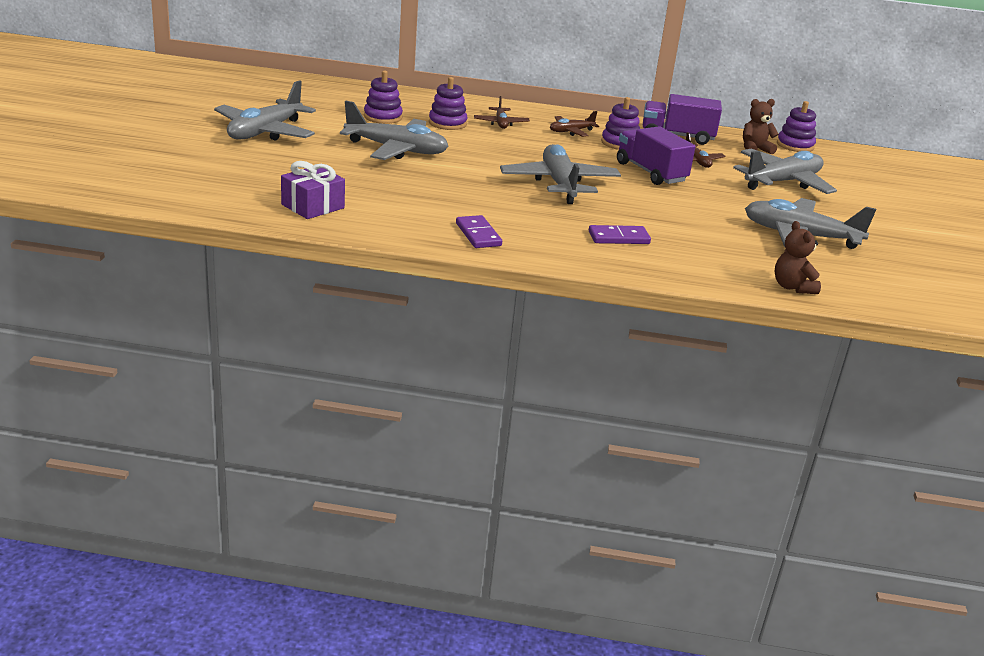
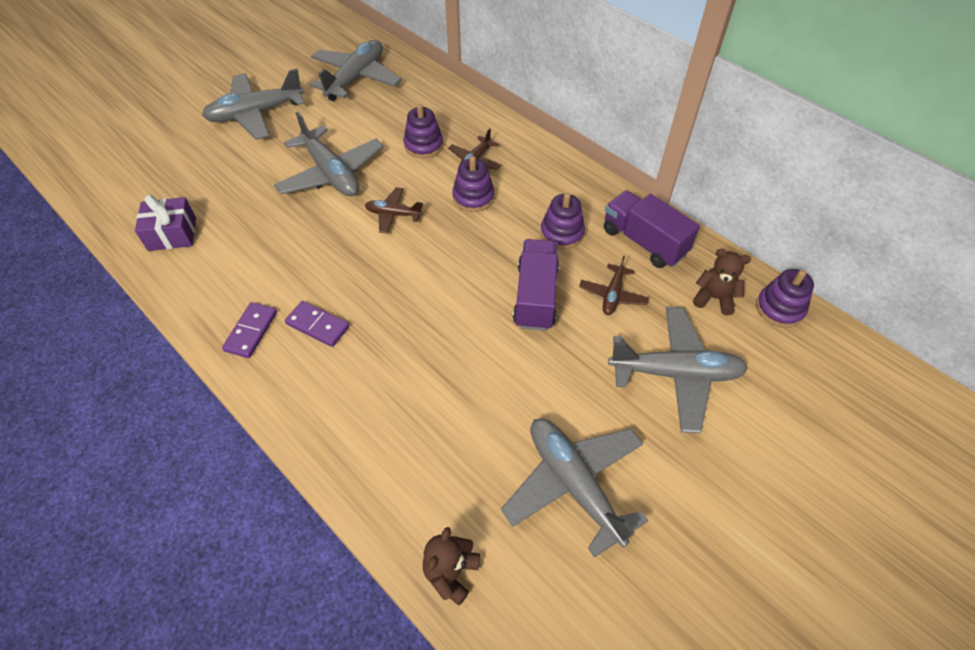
camera: 40 degrees right, 25 degrees up
purple stacking toy [364,71,403,124] -> purple stacking toy moved to [452,156,494,212]
grey plane [500,144,621,204] -> grey plane moved to [310,40,402,101]
brown plane [550,111,599,137] -> brown plane moved to [365,187,423,234]
purple domino [589,225,651,244] -> purple domino moved to [285,301,349,347]

